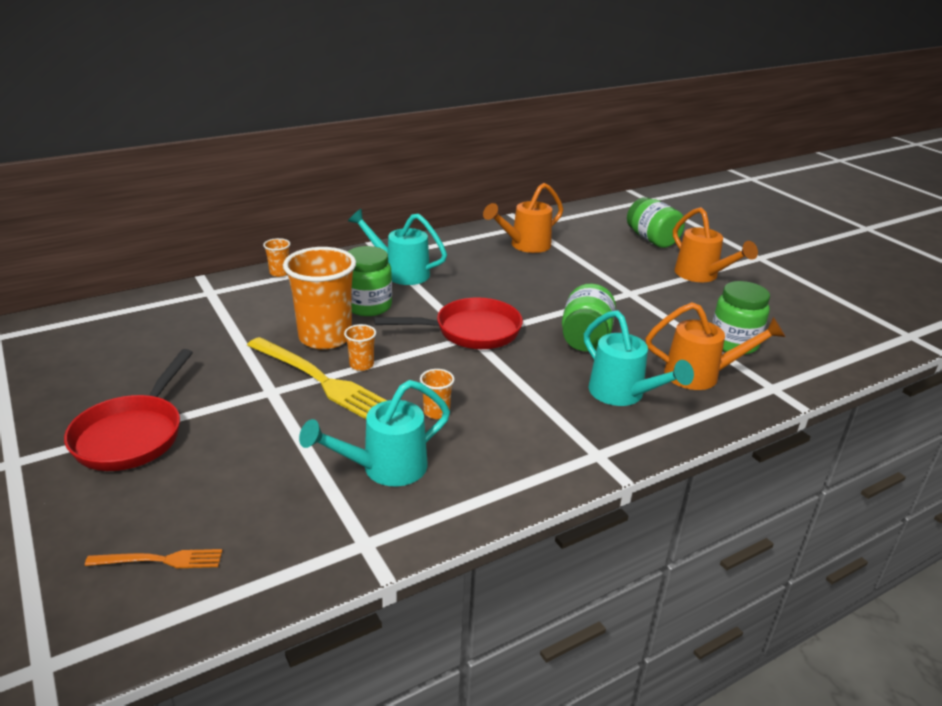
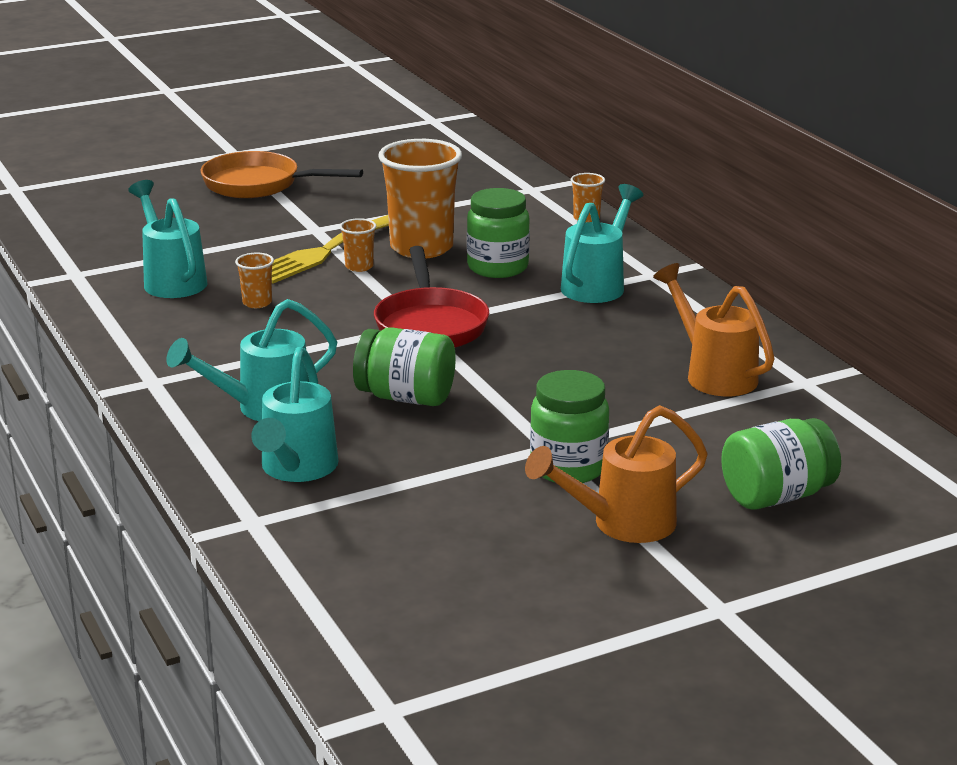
camera: 95 degrees right, 5 degrees down
red pan [64,349,193,471] -> orange pan [201,151,363,198]
orange fork [85,549,223,568] -> none
orange watering can [646,302,785,390] -> turquoise watering can [252,347,338,482]
green jar [712,281,770,355] -> green jar moved to [530,370,609,483]

